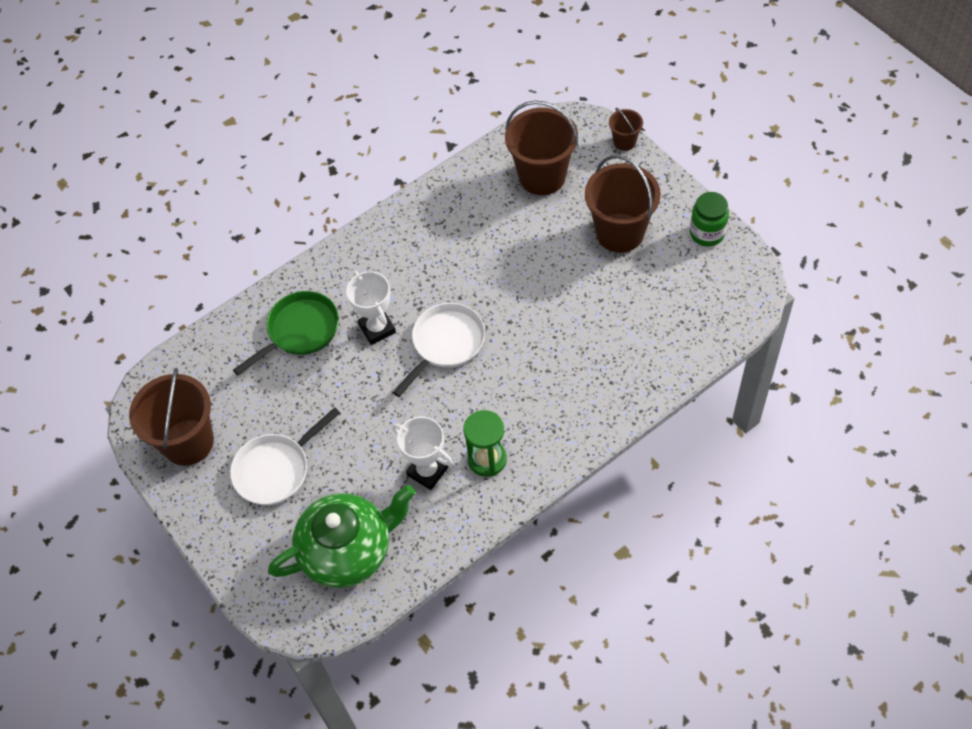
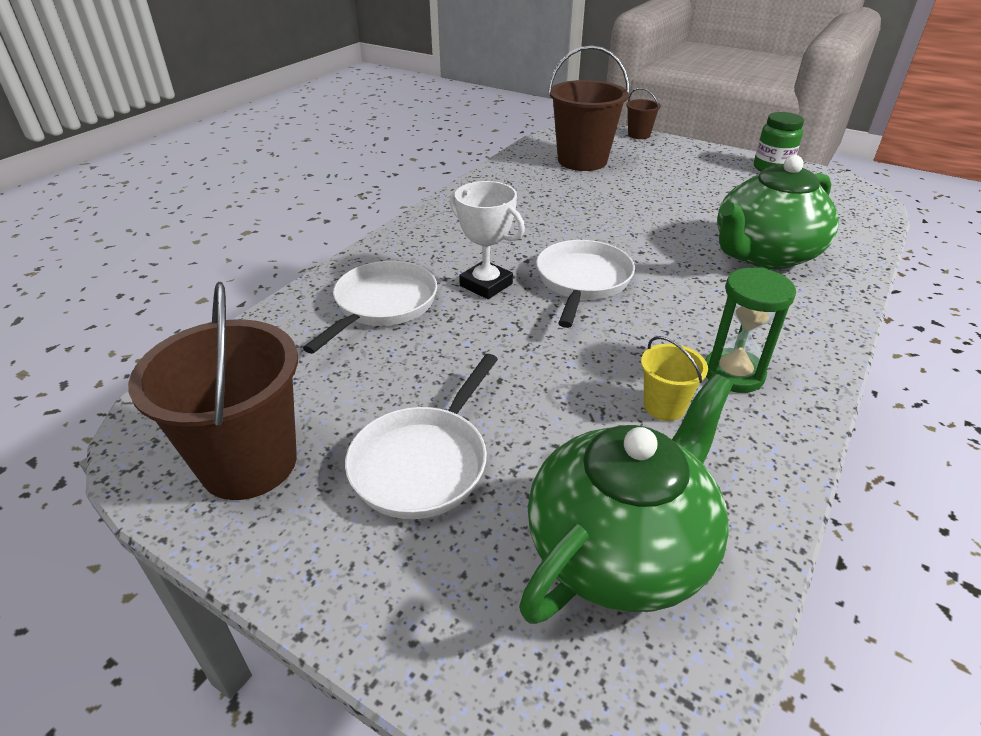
camera: 25 degrees left, 20 degrees down
green pan [233,291,339,375] -> white pan [303,261,437,354]
white trophy [392,416,453,490] -> yellow bucket [641,336,708,421]
brown bucket [585,155,661,253] -> none
none -> green teapot [717,155,839,269]

